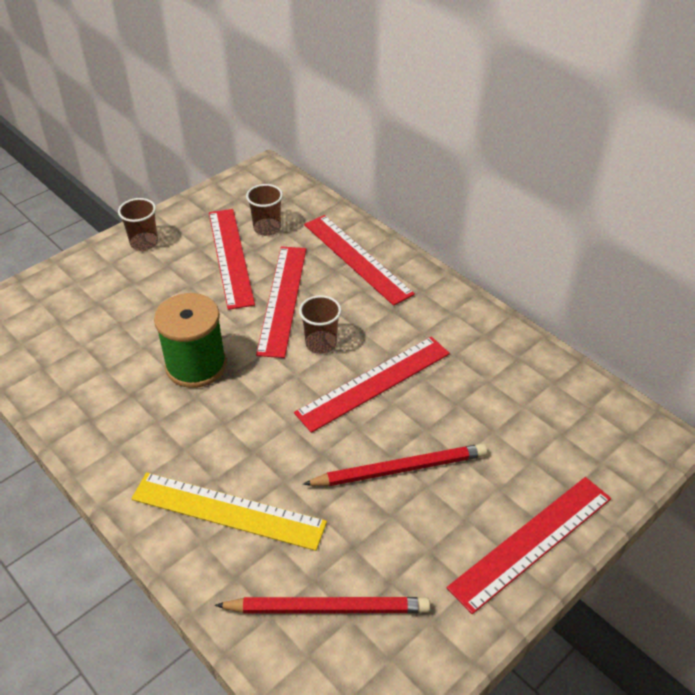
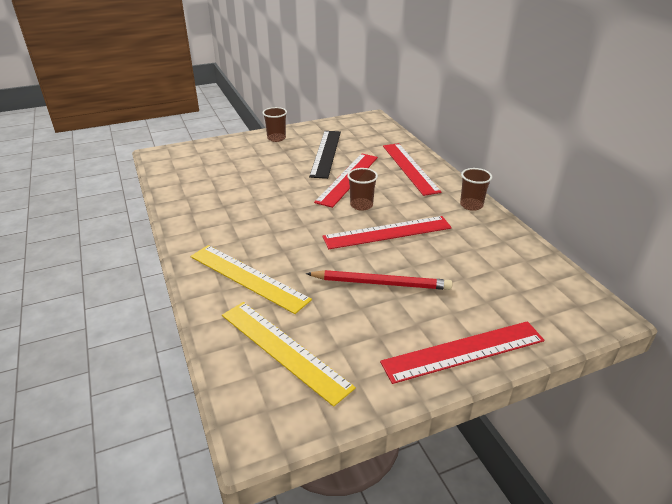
camera: 20 degrees right, 10 degrees down
green spool [154,293,227,388] -> none
red ruler [209,209,255,310] -> black ruler [309,131,341,179]
red pencil [215,597,430,614] -> yellow ruler [222,302,356,407]
brown cup [246,184,283,236] -> brown cup moved to [460,168,492,211]

